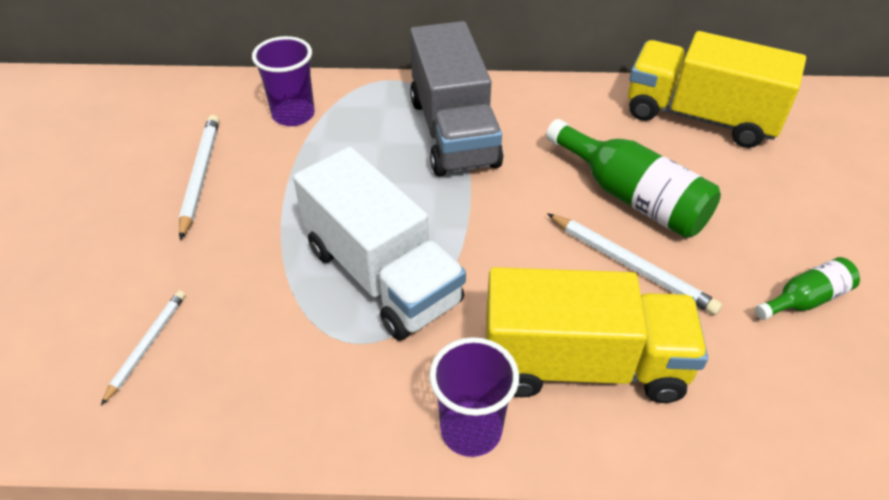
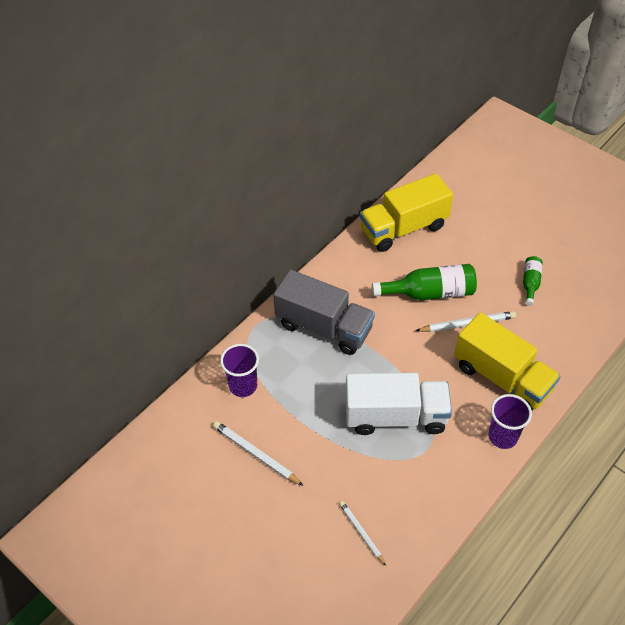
camera: 50 degrees left, 5 degrees up
yellow truck [486,267,708,403] -> yellow truck turned 90 degrees clockwise [454,312,561,411]

